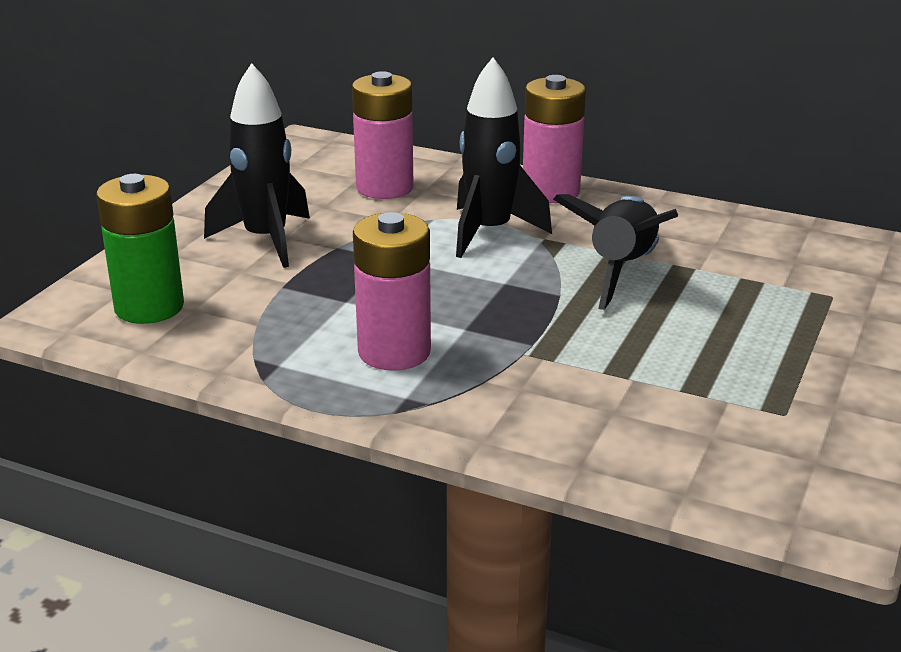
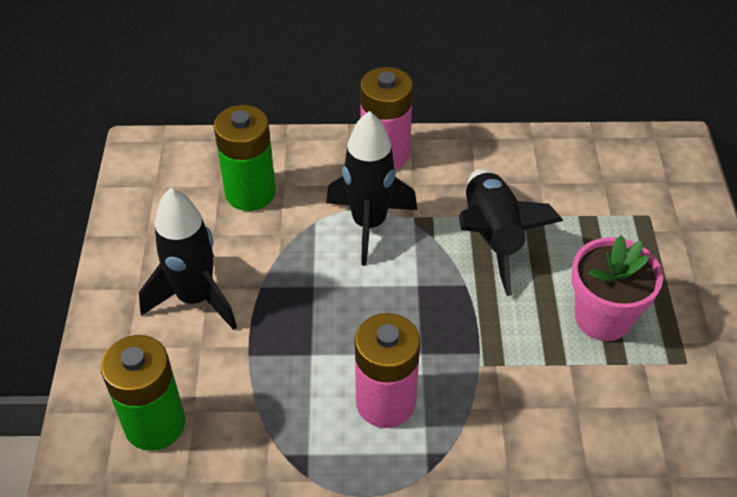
camera: 25 degrees left, 20 degrees up
pink battery [352,71,414,199] -> green battery [214,105,276,211]
none -> pink flower pot [571,236,663,341]

